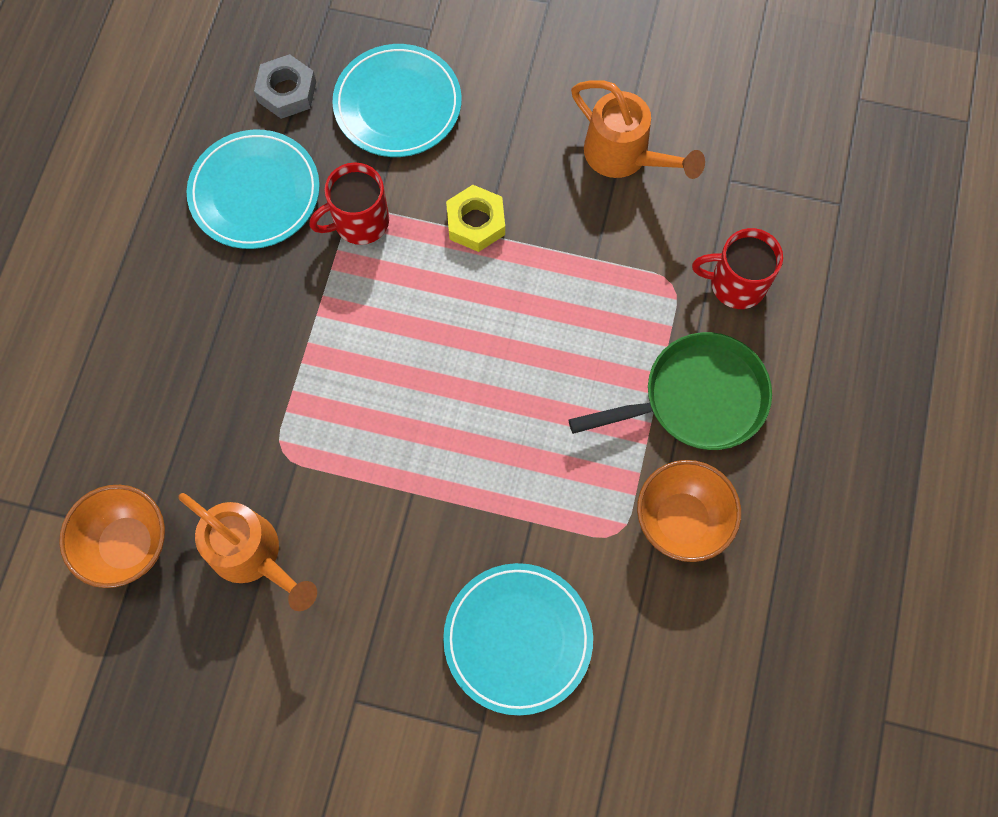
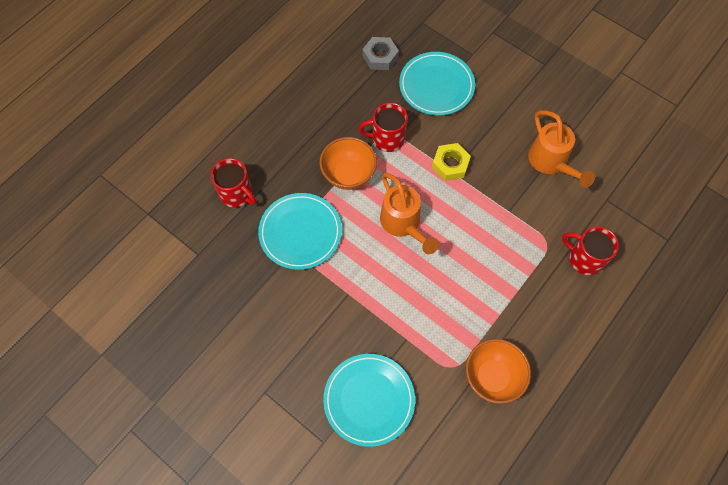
camera: 25 degrees right, 5 degrees down
orange bowl [59,485,165,588] -> orange bowl moved to [320,137,377,190]
orange watering can [178,493,317,611] -> orange watering can moved to [380,173,439,254]
turquoise plate [187,130,320,249] -> turquoise plate moved to [258,193,342,270]
green pan [568,332,772,450] -> none
none -> red mug [211,158,256,208]

